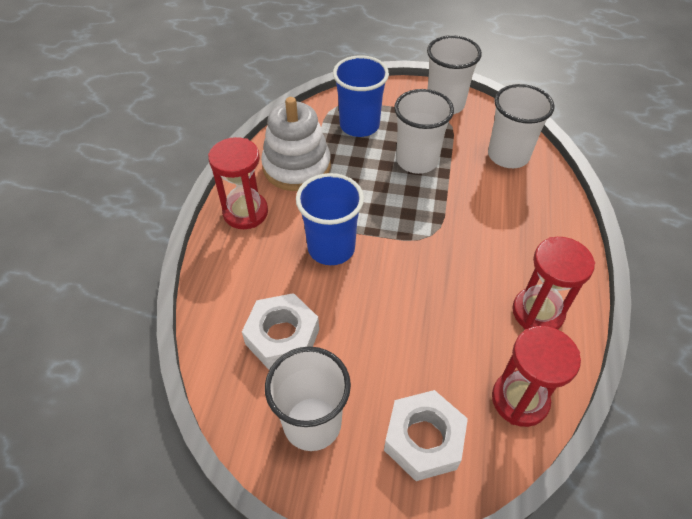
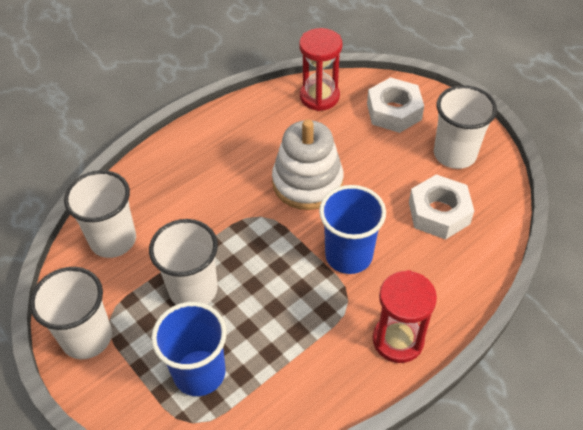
camera: 140 degrees left, 0 degrees up
white stacking toy [261,97,331,191] -> white stacking toy moved to [272,119,344,210]
red hourglass [512,237,595,329] -> none

